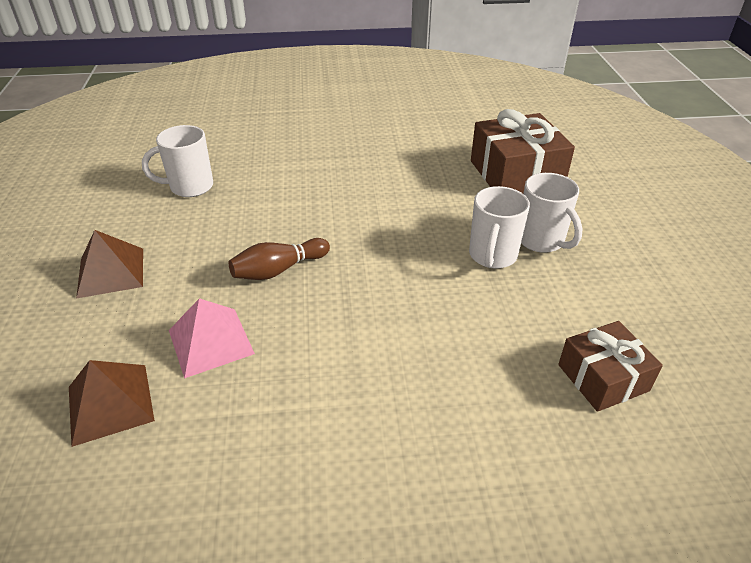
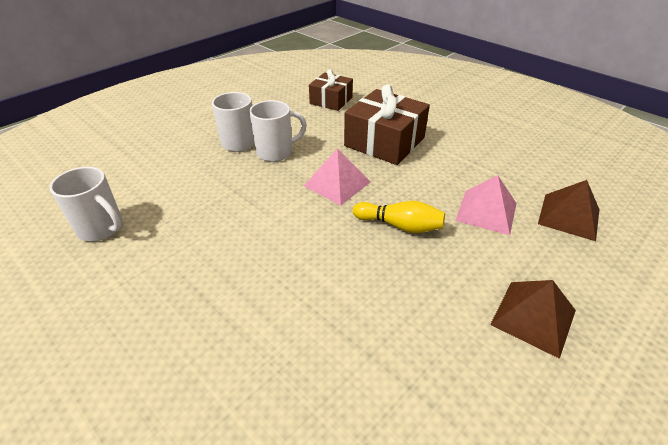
camera: 130 degrees left, 0 degrees up
white mug [142,125,213,197] -> white mug moved to [49,167,123,241]
brown bowling pin [229,238,330,280] -> yellow bowling pin [353,201,445,233]
brown gift [471,109,575,194] -> brown gift moved to [344,84,430,165]
none -> pink pyramid [304,148,370,205]

